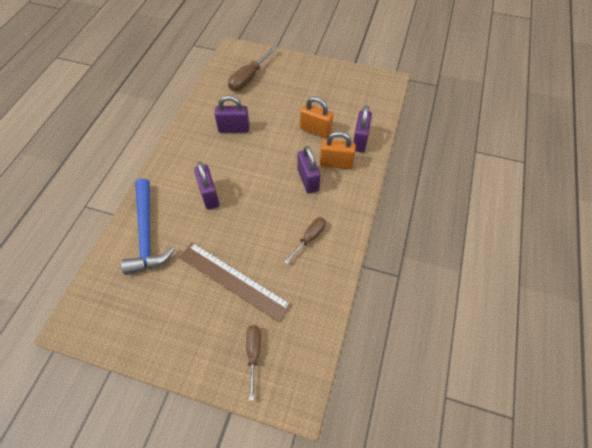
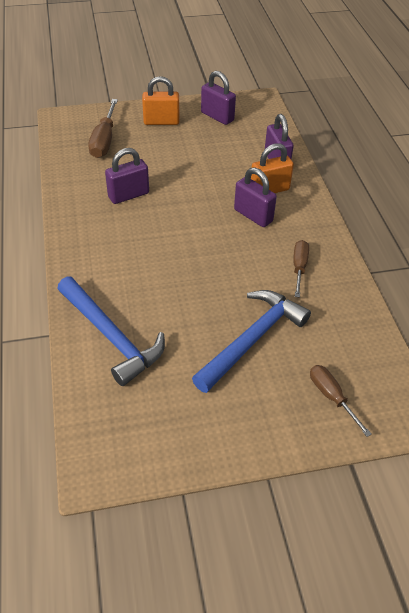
camera: 30 degrees left, 10 degrees down
brown ruler [179,242,292,323] -> blue hammer [192,290,311,393]
purple padlock [194,162,220,210] -> purple padlock moved to [201,71,236,125]
orange padlock [300,97,333,138] -> orange padlock moved to [142,76,180,125]

